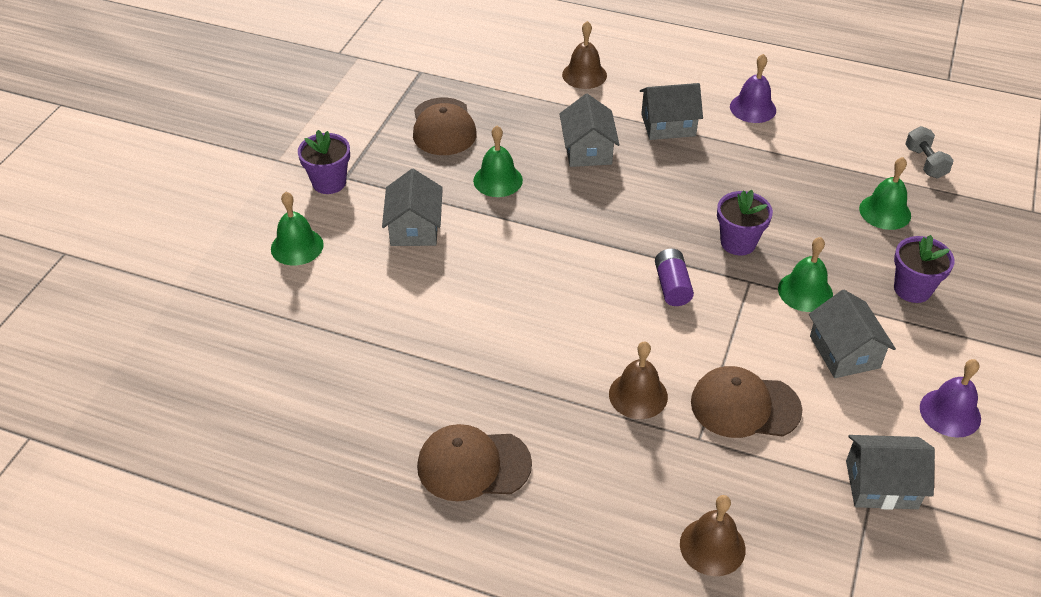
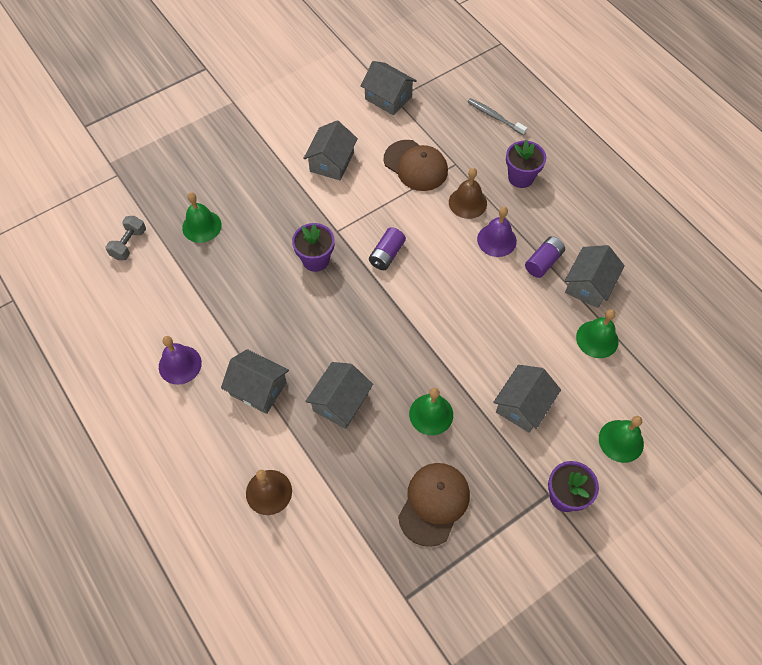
camera: 145 degrees left, 15 degrees up
brown cap [417,424,532,501] -> none
brown bell [680,495,746,576] -> grey toothbrush [467,98,527,135]
green bell [778,237,833,312] -> green bell moved to [576,309,619,358]
purple flower pot [894,235,955,303] -> purple flower pot moved to [506,140,546,188]
purple bell [920,359,981,438] -> purple bell moved to [477,207,517,257]
none -> purple battery [525,236,565,278]
none -> grey house [565,245,625,308]

